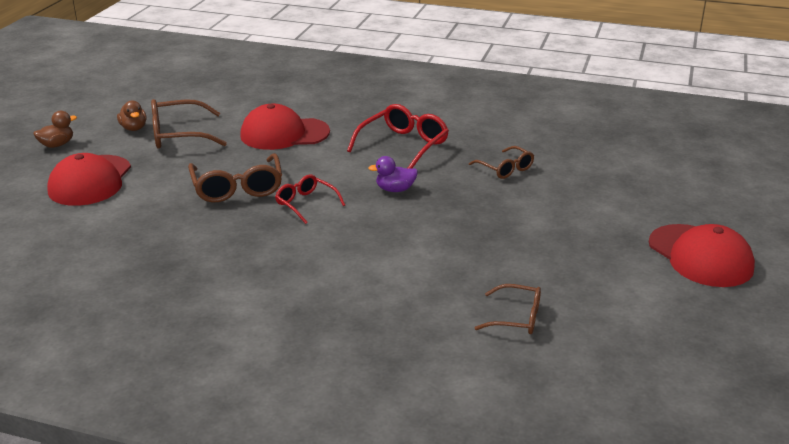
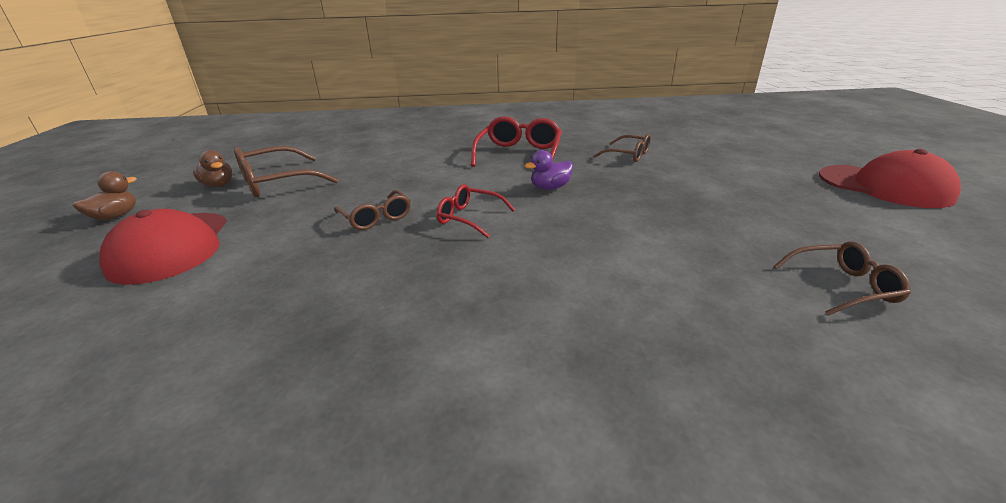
camera: 20 degrees left, 0 degrees up
brown glasses [188,153,282,202] -> brown glasses [334,190,411,230], size x0.61
red cap [240,104,330,150] -> none

